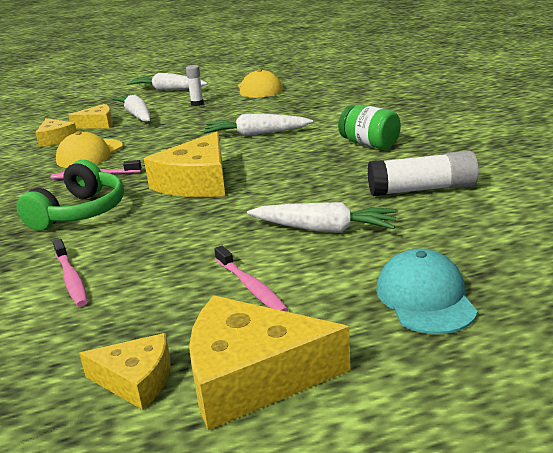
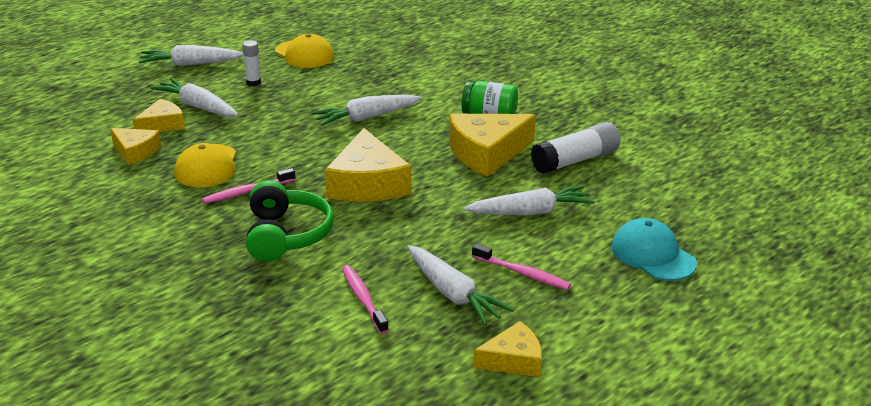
camera: 30 degrees left, 5 degrees up
pink toothbrush [53,239,88,307] -> pink toothbrush turned 150 degrees counterclockwise [342,265,389,334]
yellow cheese [189,296,350,430] -> yellow cheese moved to [449,114,536,177]
none -> white carrot [407,245,514,325]

